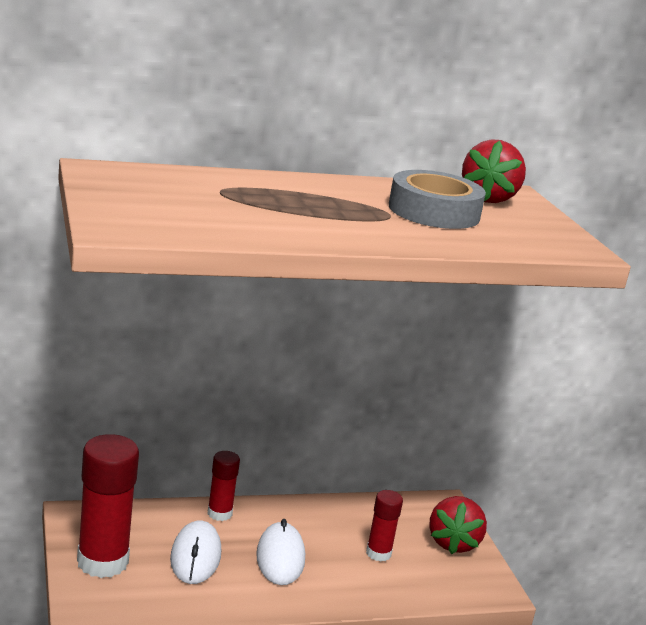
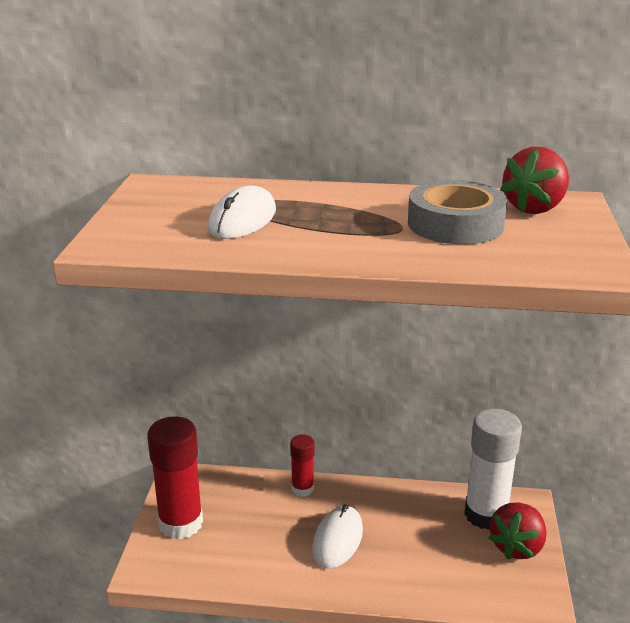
camera: 25 degrees right, 5 degrees up
white mouse [170,521,221,584] -> white mouse moved to [208,185,276,239]
red glue stick [366,490,403,562] -> none
none -> white glue stick [464,409,522,530]

